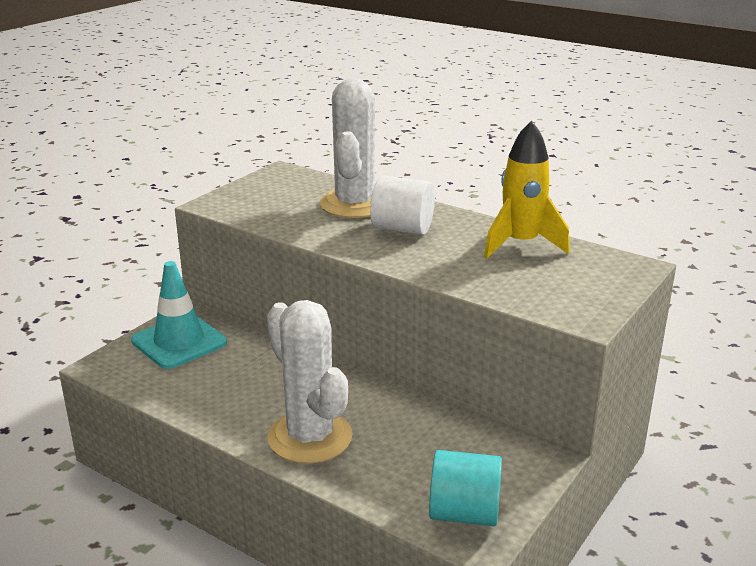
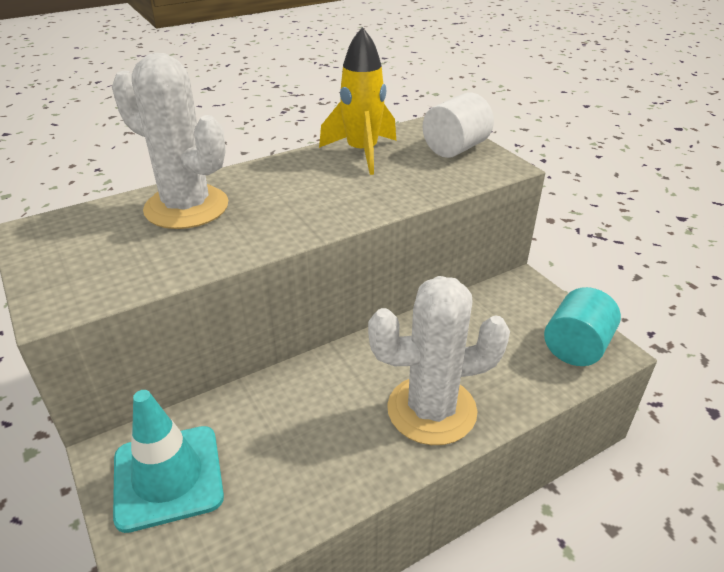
camera: 65 degrees left, 10 degrees up
white cylinder [370,175,435,235] -> white cylinder moved to [423,92,494,158]

